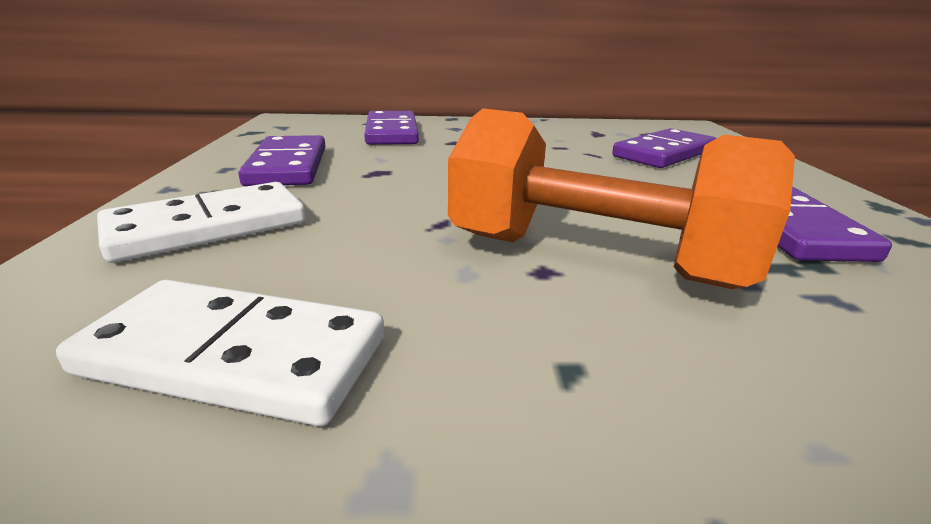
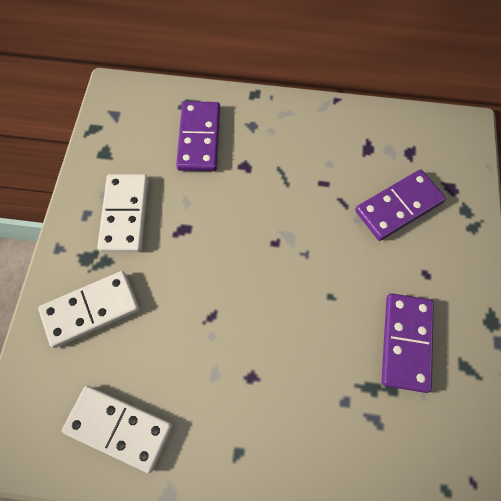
camera: 10 degrees right, 40 degrees up
purple domino [238,135,325,186] -> white domino [97,174,148,252]
orange dumbbell [448,108,795,289] -> none

